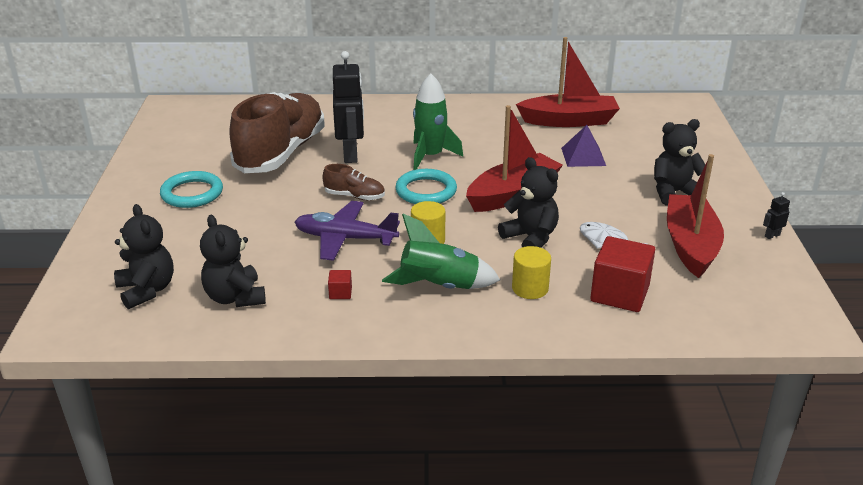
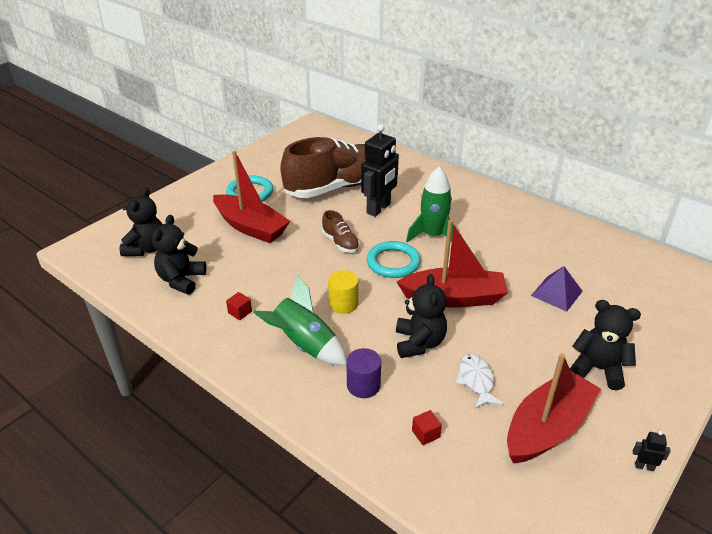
camera: 40 degrees right, 5 degrees up
purple plane [295,201,400,261] -> none
yellow cylinder [512,246,551,299] -> purple cylinder [346,348,381,398]
red boat [516,37,620,127] -> red boat moved to [213,151,290,243]
red cube [590,236,655,312] -> red cube [412,410,442,445], size x0.43

